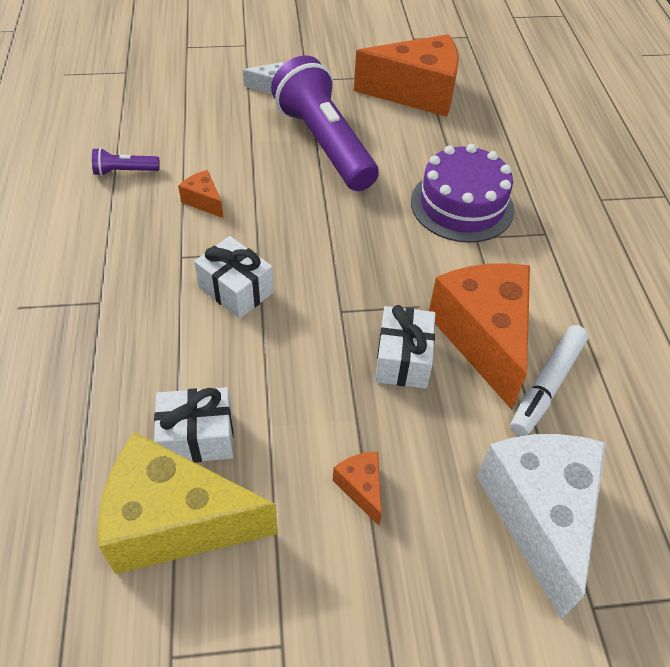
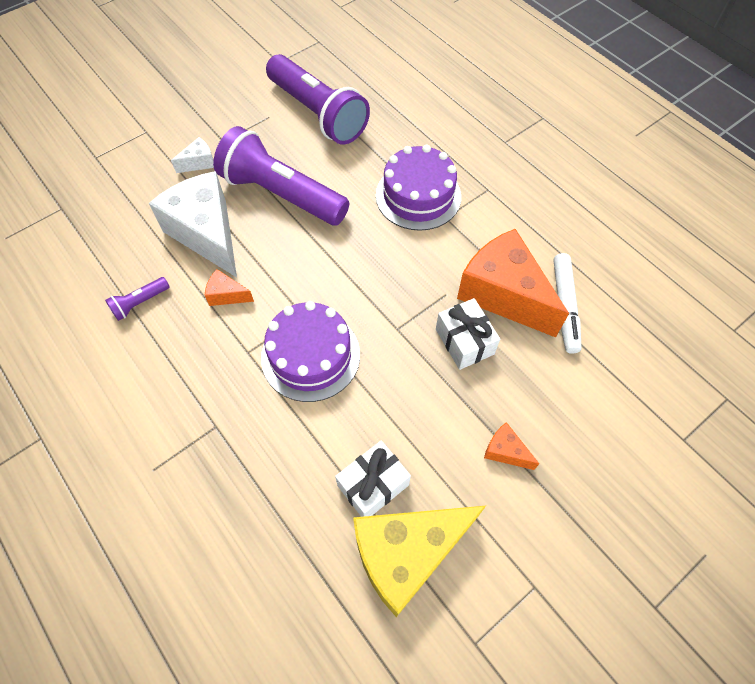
camera: 30 degrees left, 10 degrees up
white gift [194,236,274,319] -> purple cake [261,301,360,402]
orange cheese [354,34,459,117] -> purple flashlight [266,54,370,145]
white cheese [477,434,606,620] -> white cheese moved to [149,171,237,277]

